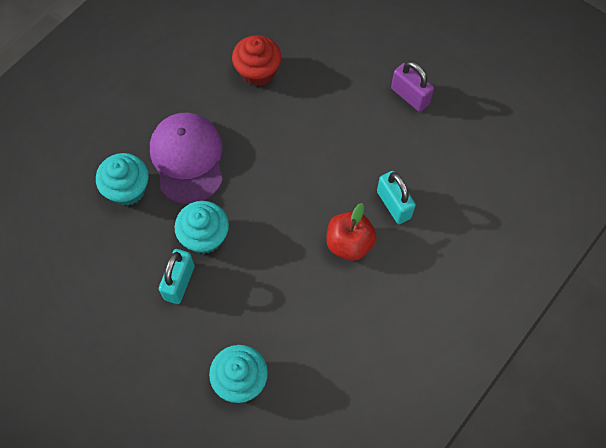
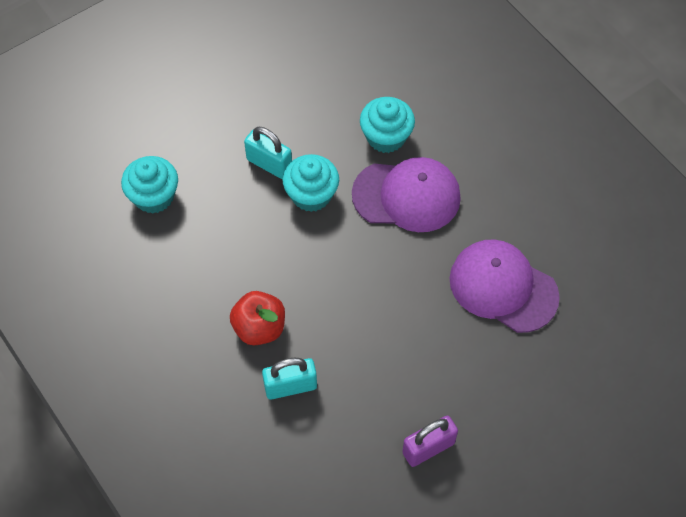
camera: 105 degrees right, 5 degrees down
red cupcake [232,35,281,86] -> purple cap [450,239,560,333]

